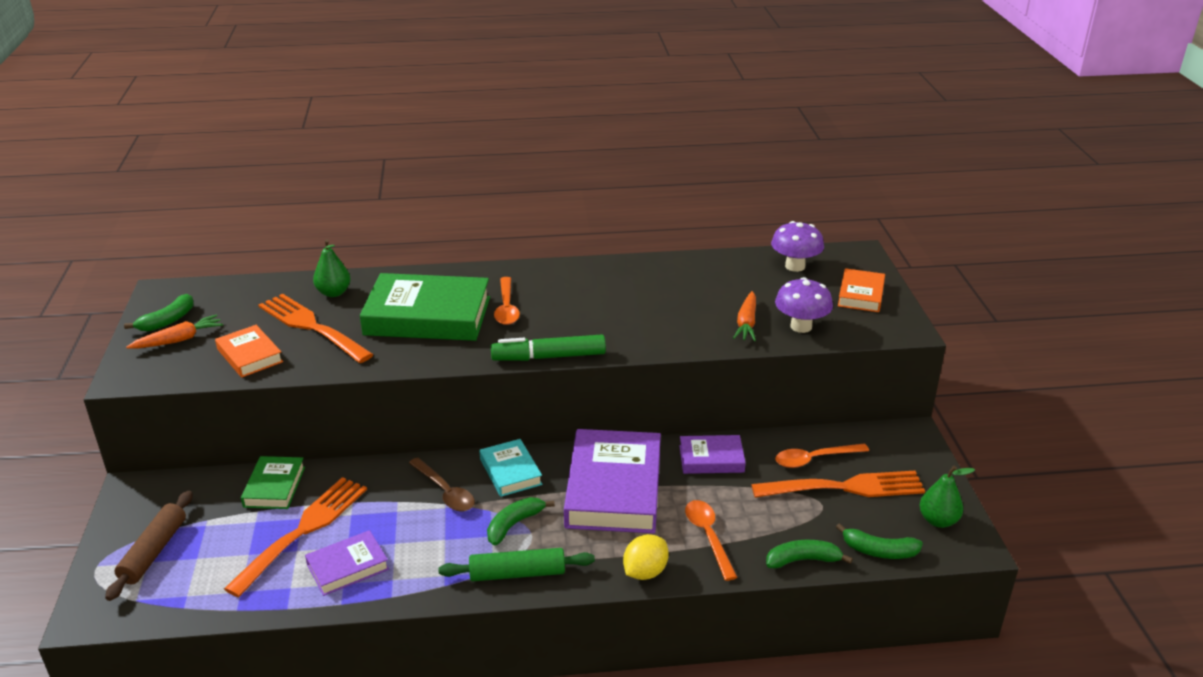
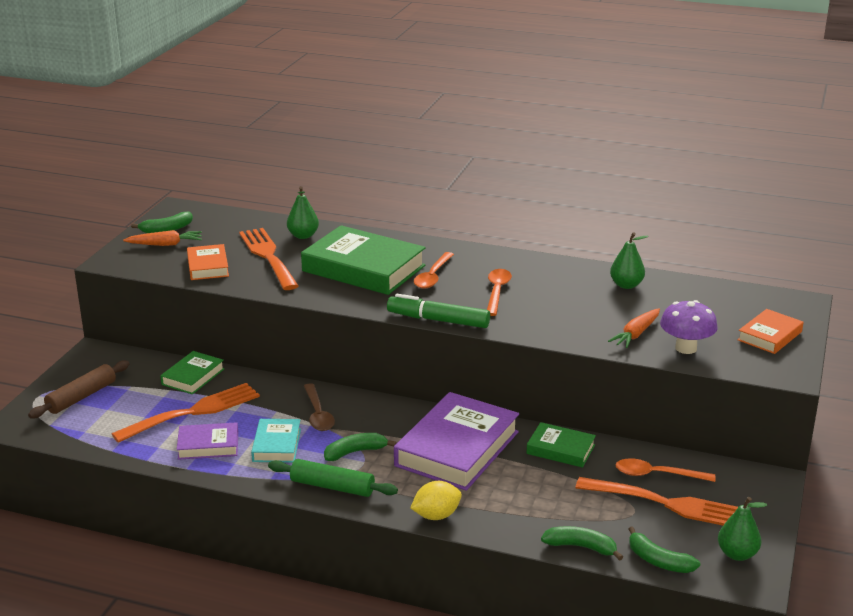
camera: 25 degrees right, 5 degrees down
turquoise book [479,439,542,497] -> turquoise book moved to [251,419,301,463]
purple book [679,435,746,474] -> green book [526,422,596,468]
orange spoon [685,500,738,581] -> orange spoon moved to [487,269,512,316]
purple mushroom [771,221,824,272] -> none
none -> green pear [610,232,648,289]

